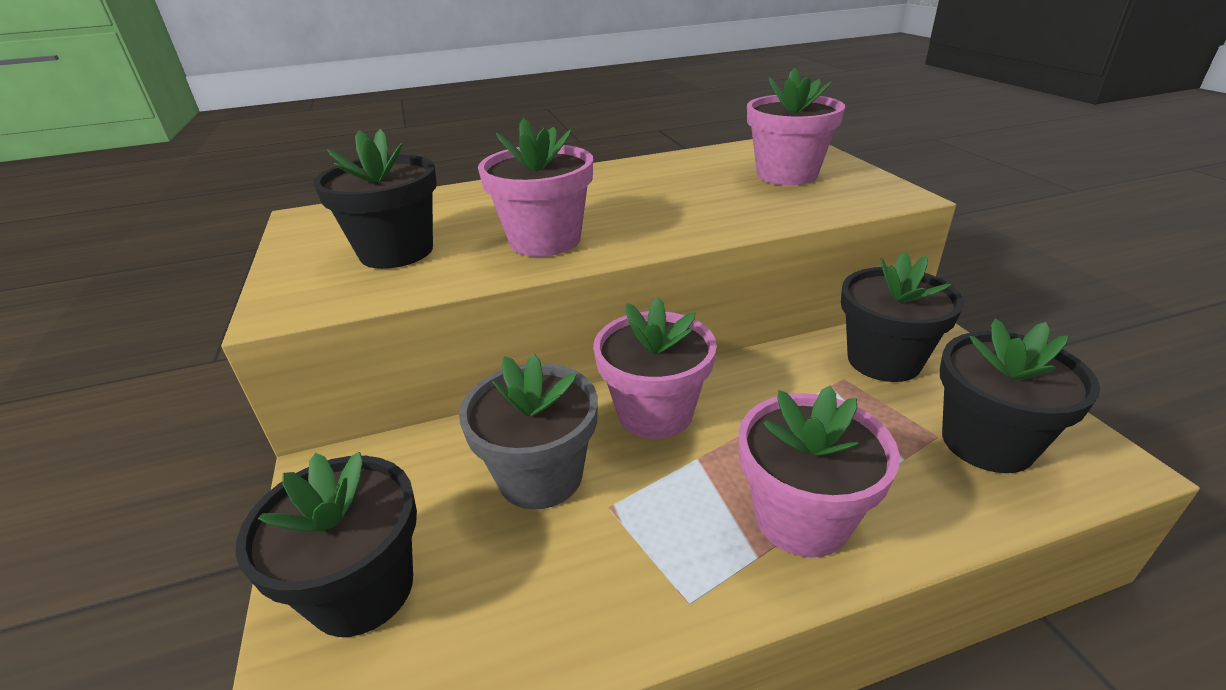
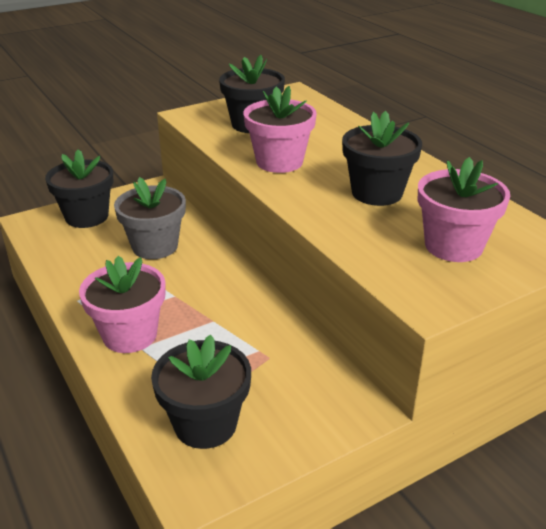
camera: 75 degrees right, 0 degrees up
pink flower pot [593,298,717,439] -> none
black flower pot [841,252,964,382] -> black flower pot moved to [342,111,422,206]

